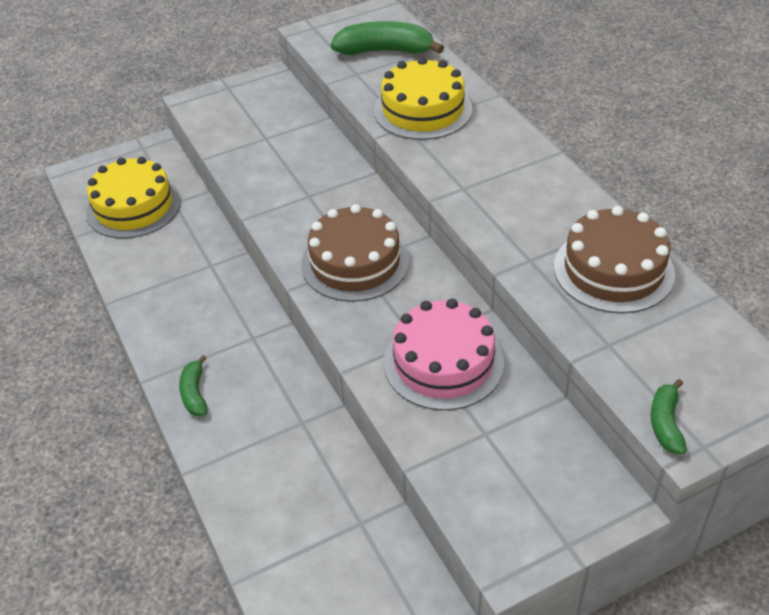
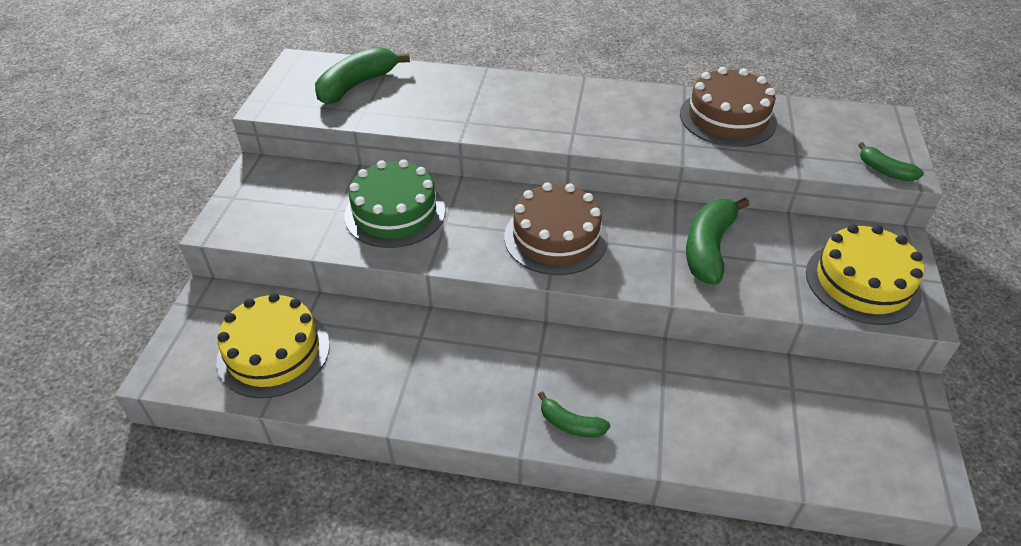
camera: 55 degrees left, 0 degrees up
yellow cake [374,57,472,140] -> yellow cake moved to [806,224,924,325]
pink cake [384,299,504,410] -> green banana [686,197,750,284]
none -> green cake [344,159,445,248]

